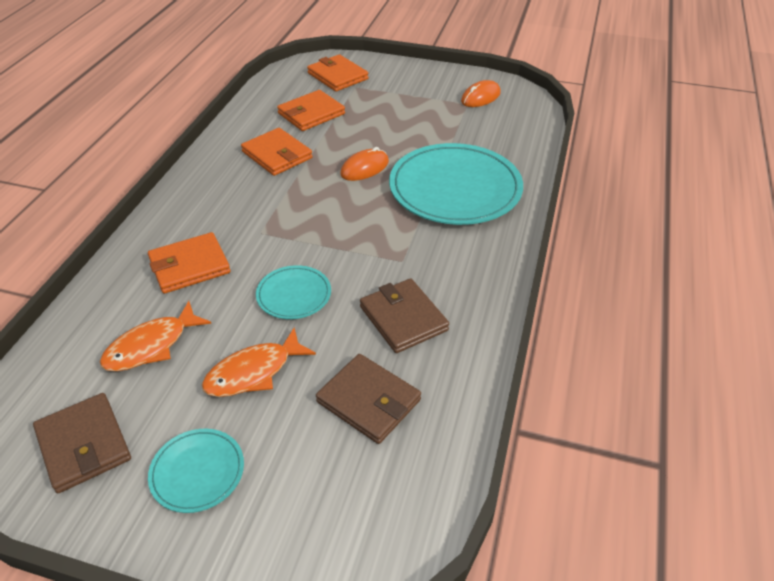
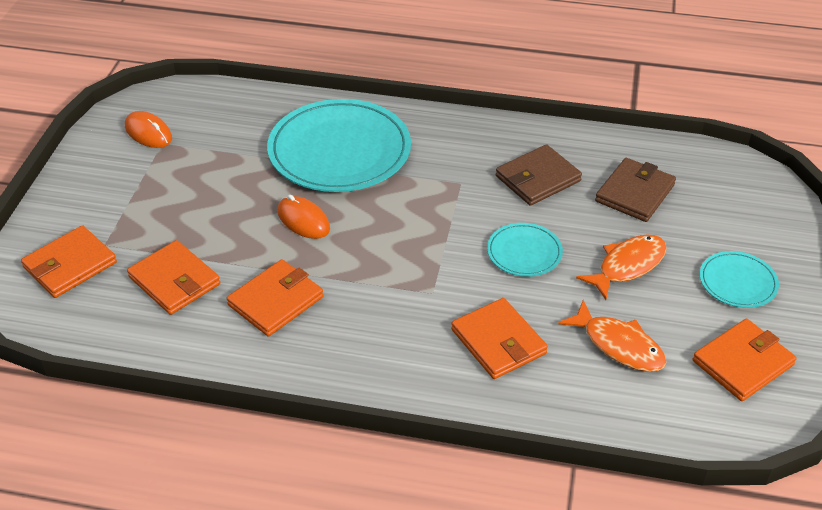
camera: 95 degrees left, 0 degrees up
brown wallet [33,393,131,493] -> orange wallet [693,319,797,401]
orange fish [202,328,316,397] -> orange fish turned 90 degrees counterclockwise [576,234,667,300]

